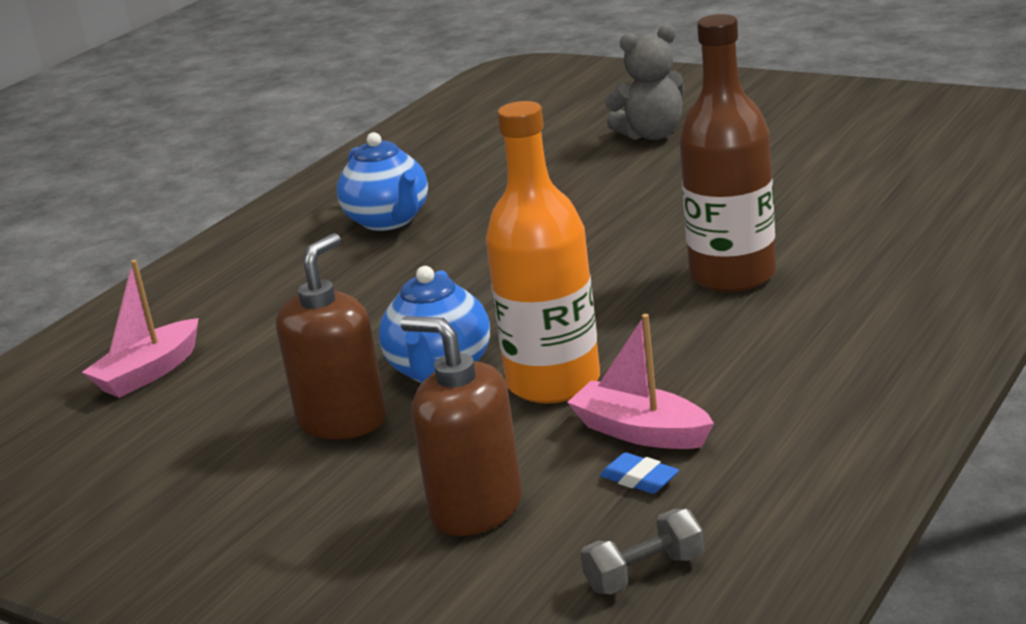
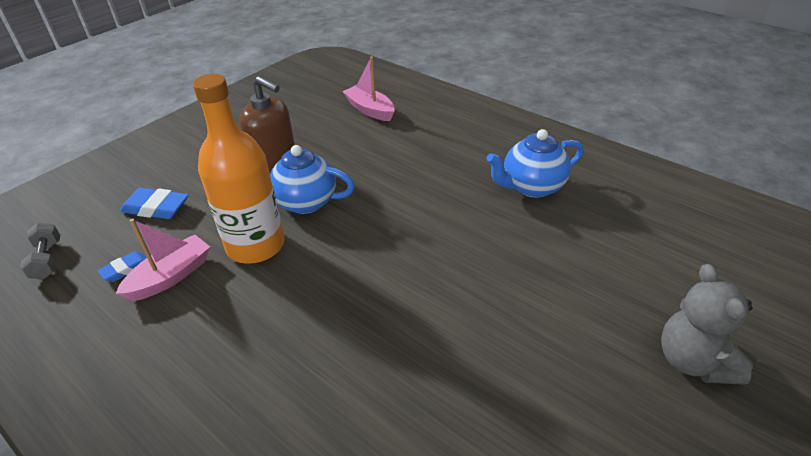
camera: 95 degrees right, 15 degrees up
brown soap dispenser [401,316,522,536] -> blue eraser [120,188,189,219]
brown bottle [679,14,776,292] -> none

